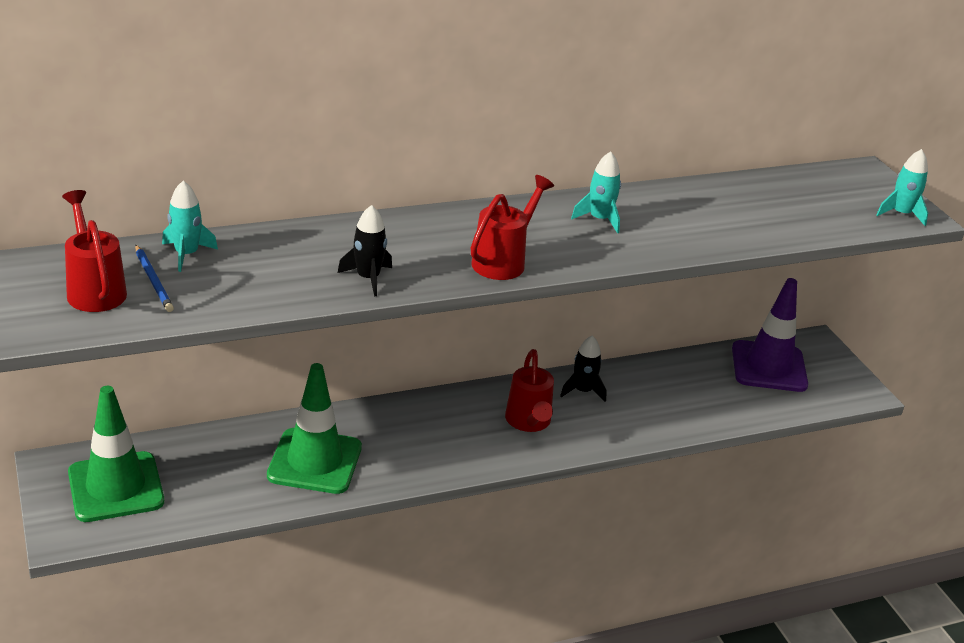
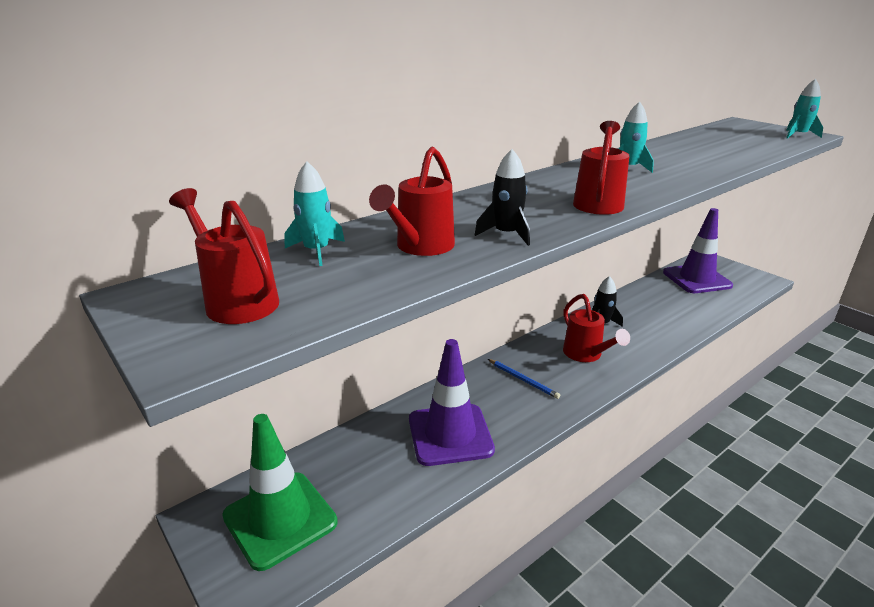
camera: 15 degrees left, 5 degrees down
blue pencil [135,245,174,312] -> blue pencil moved to [488,359,560,399]
green traffic cone [267,363,362,494] -> purple traffic cone [409,339,495,466]
none -> red watering can [369,147,455,256]

